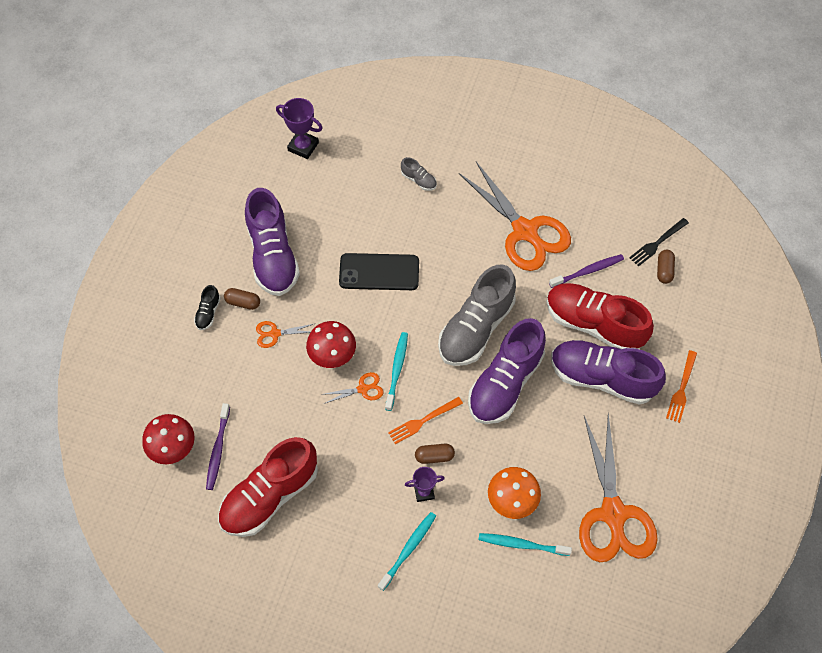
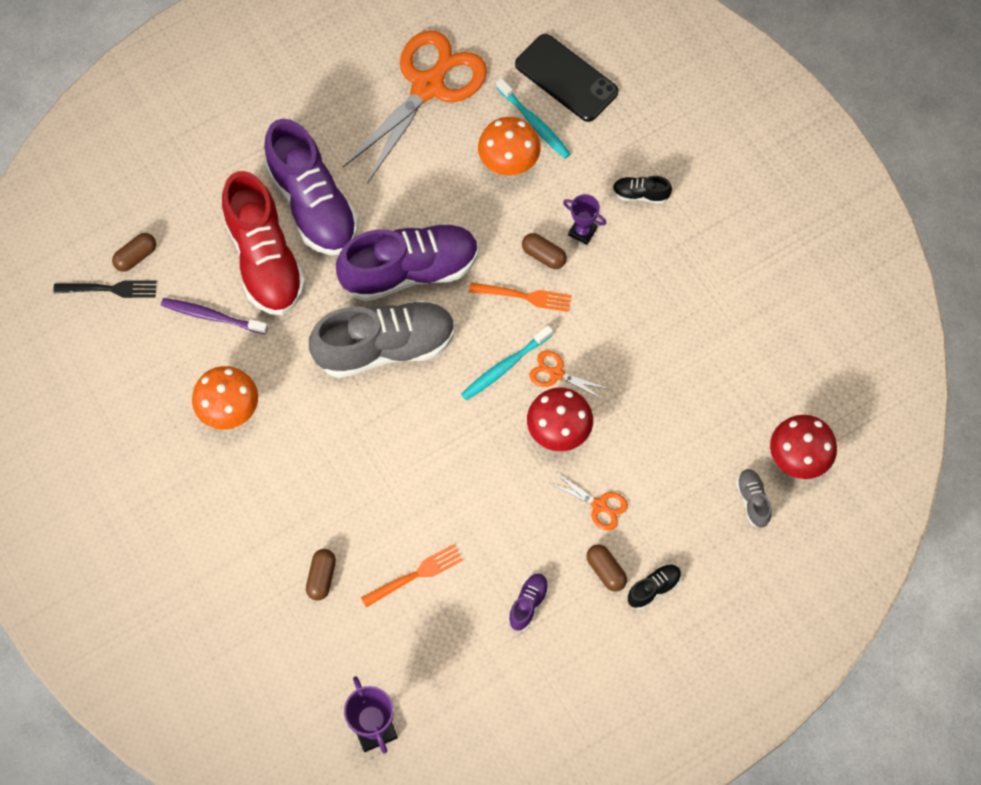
camera: 140 degrees left, 5 degrees up
purple toothbrush [206,403,230,490] -> none
red shoe [218,437,318,537] -> none
purple shoe [245,188,300,296] -> purple shoe [508,574,549,631], size x0.41
black phone [339,253,419,290] -> black phone moved to [515,34,619,122]
turquoise toothbrush [378,512,436,591] -> black shoe [612,176,672,204]
grey shoe [401,157,437,191] -> grey shoe moved to [736,469,772,528]
orange scissors [459,162,571,271] -> orange mushroom [192,366,258,430]
orange fork [666,350,697,423] -> orange fork moved to [361,544,463,608]
none -> brown capsule [306,549,336,601]

